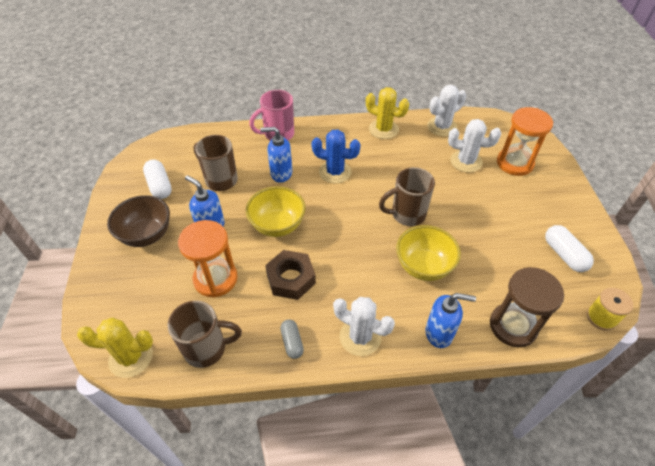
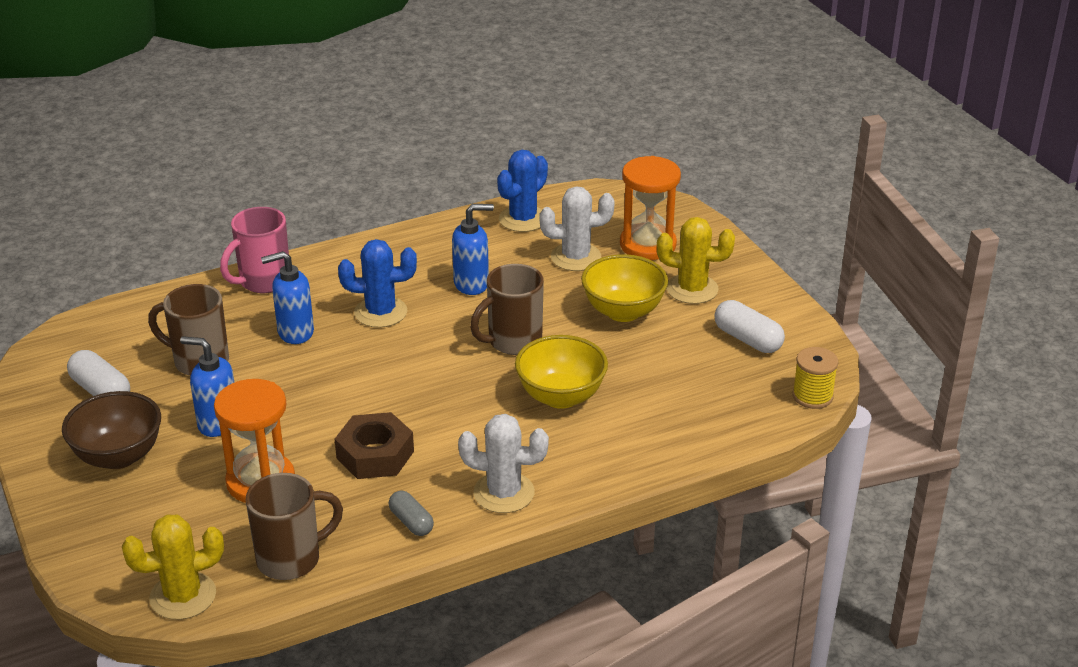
camera: 20 degrees left, 15 degrees down
yellow bowl [246,186,306,237] -> yellow bowl moved to [581,254,668,322]
yellow cactus [366,87,409,139] -> yellow cactus moved to [657,217,735,304]
blue soap dispenser [425,293,476,348] -> blue soap dispenser moved to [452,204,494,295]
white cactus [427,85,466,136] -> blue cactus [497,150,548,232]
brown hourglass [490,267,564,348] -> none

